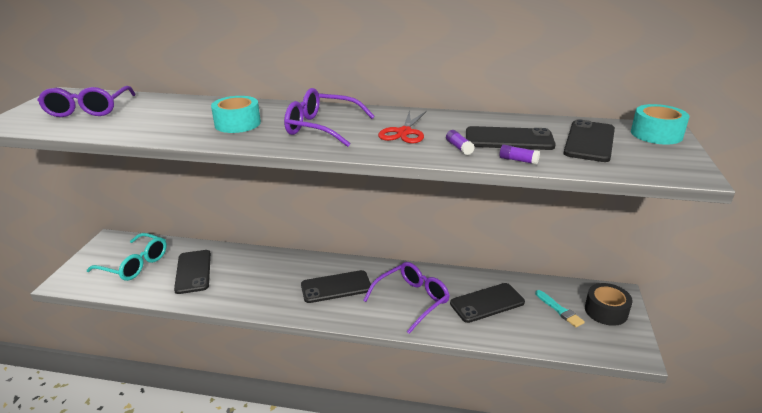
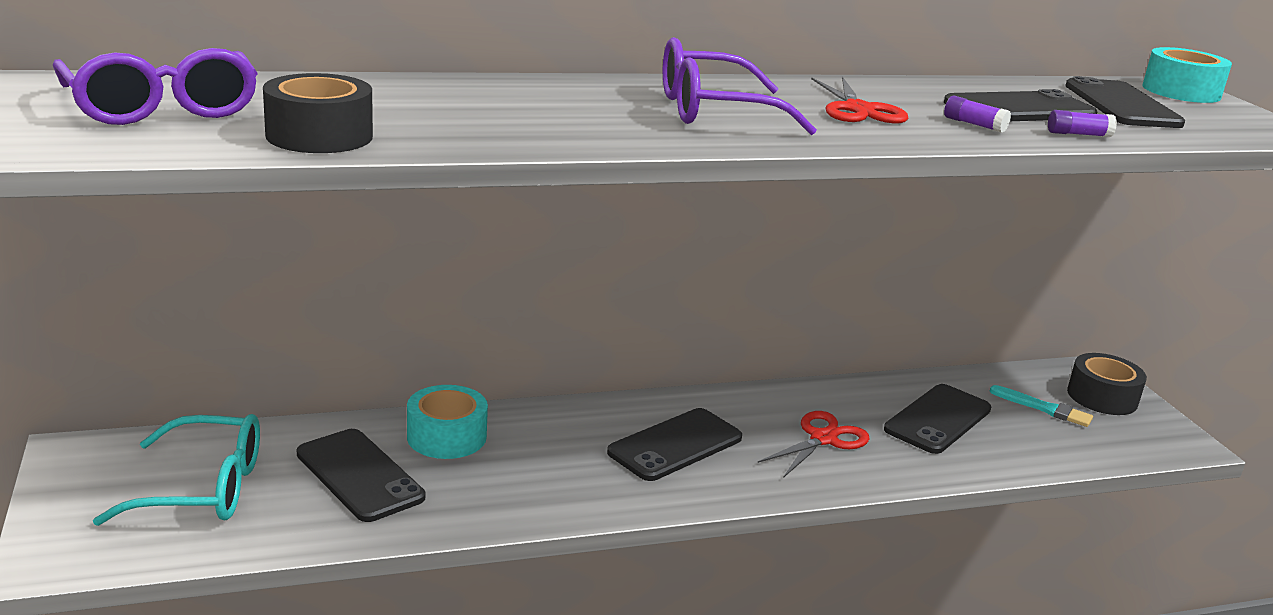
camera: 30 degrees left, 5 degrees down
turquoise tape [211,96,261,133] -> turquoise tape moved to [407,385,488,459]
purple glasses [363,262,450,334] -> red scissors [758,411,870,478]
none -> black tape [263,73,373,153]

